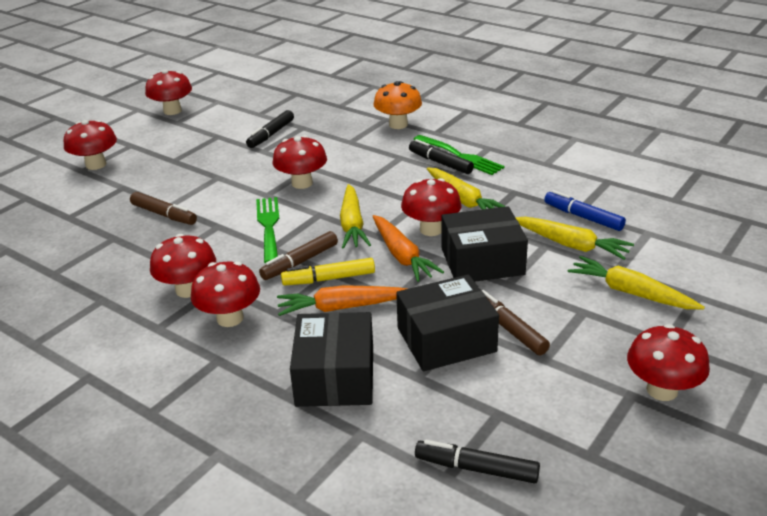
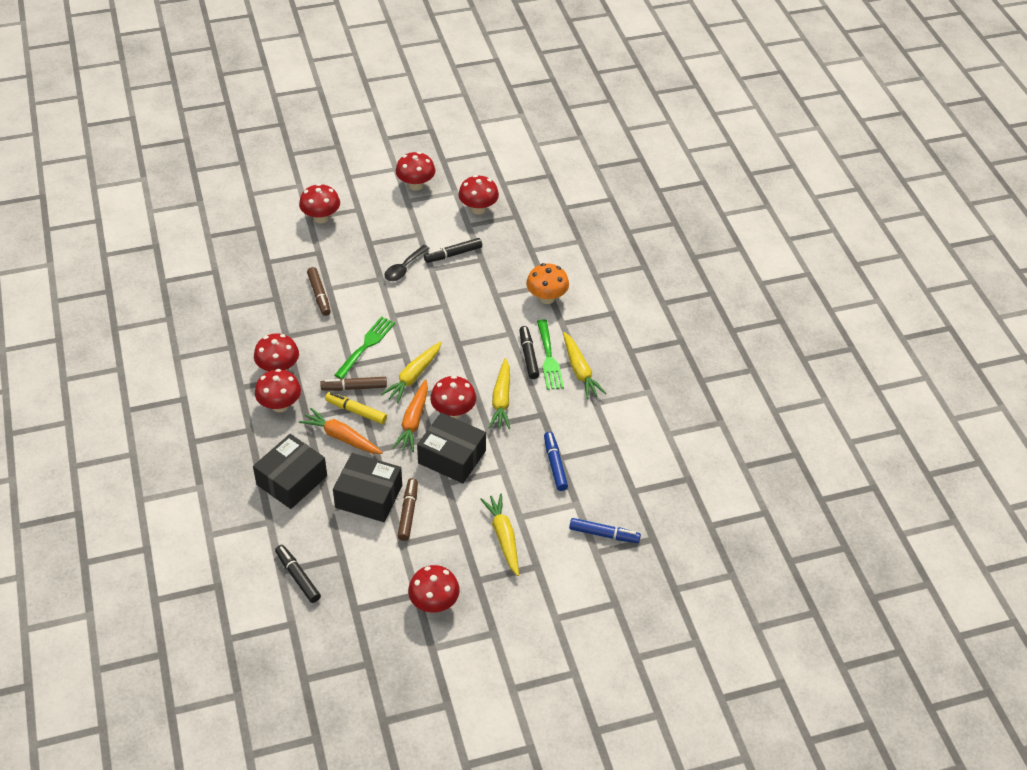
camera: 35 degrees right, 15 degrees up
red mushroom [273,135,327,189] -> red mushroom moved to [458,175,499,214]
yellow carrot [515,217,634,260] -> yellow carrot moved to [563,332,606,399]
none -> black spoon [384,245,430,281]
none -> blue marker [569,518,641,543]

